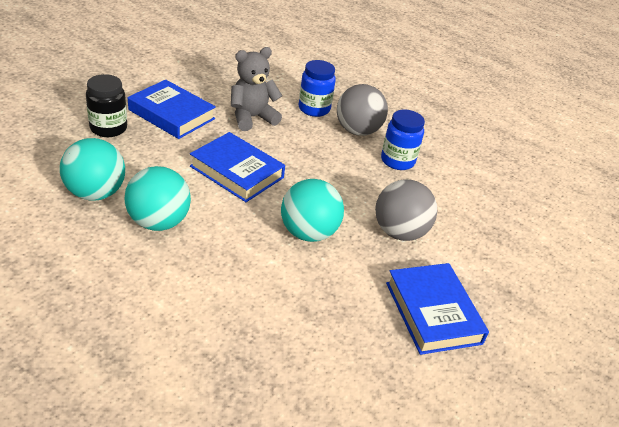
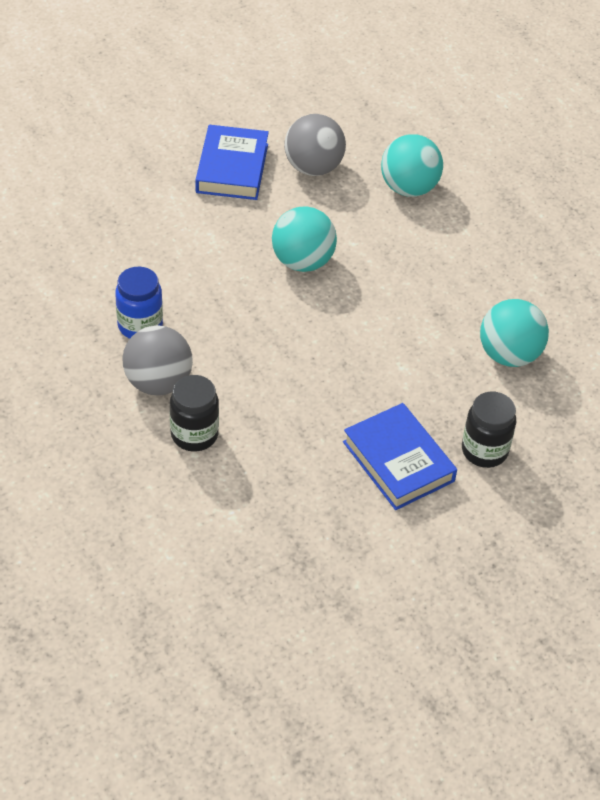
camera: 155 degrees left, 10 degrees up
turquoise ball [124,166,191,231] -> turquoise ball moved to [381,134,443,197]
blue book [190,132,285,202] -> none
grey teddy bear [231,47,282,131] -> none
blue jar [299,60,336,117] -> black jar [170,375,219,452]
grey ball [375,179,437,241] -> grey ball moved to [284,114,346,176]

